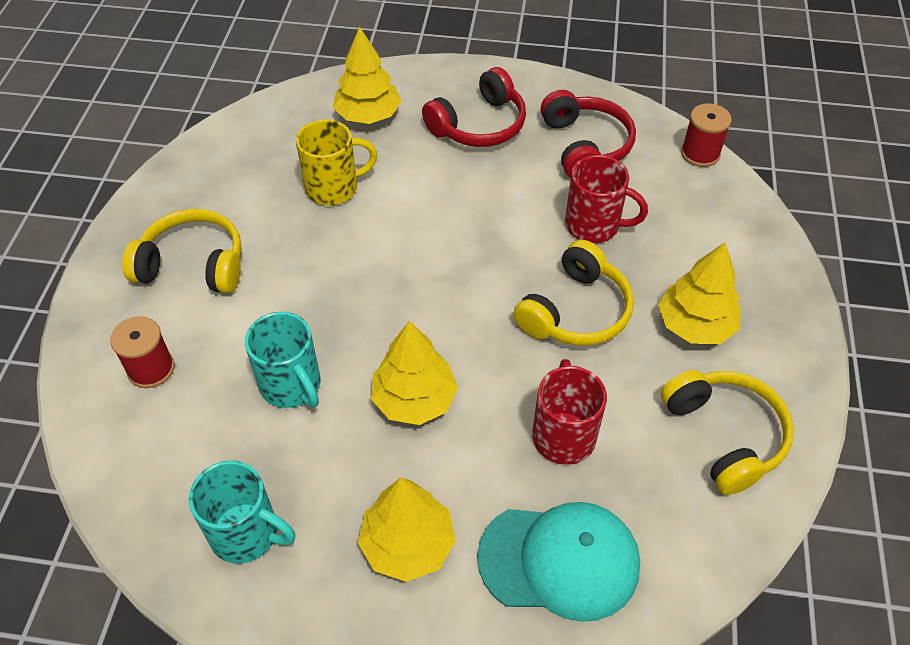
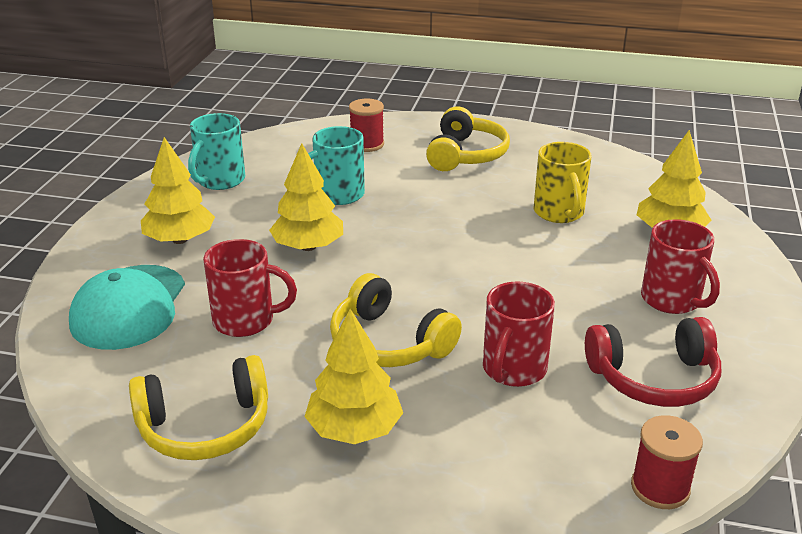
camera: 95 degrees right, 20 degrees down
red headphones [422,67,526,147] -> red mug [641,219,720,314]

